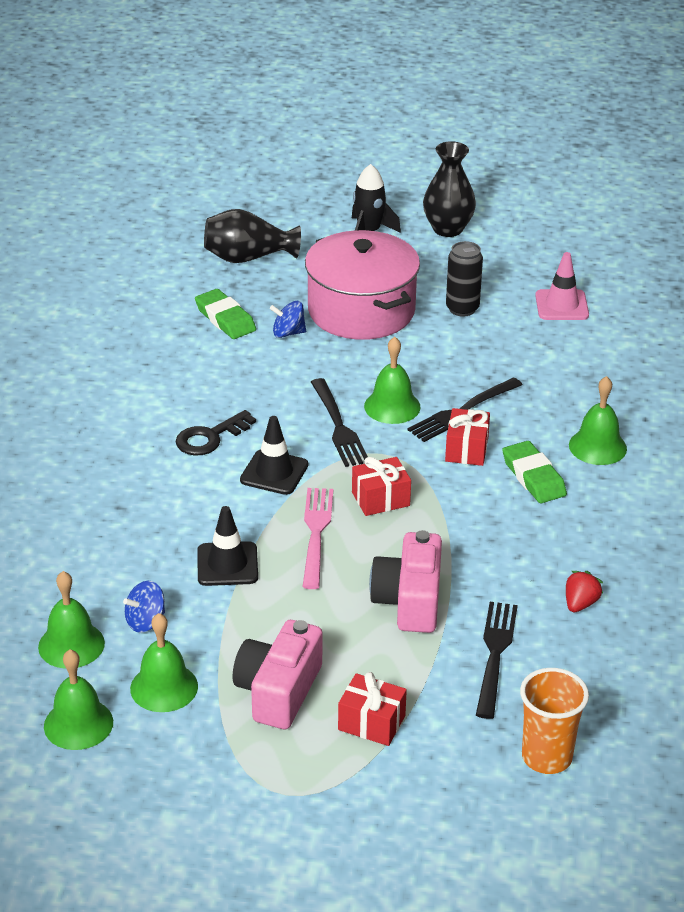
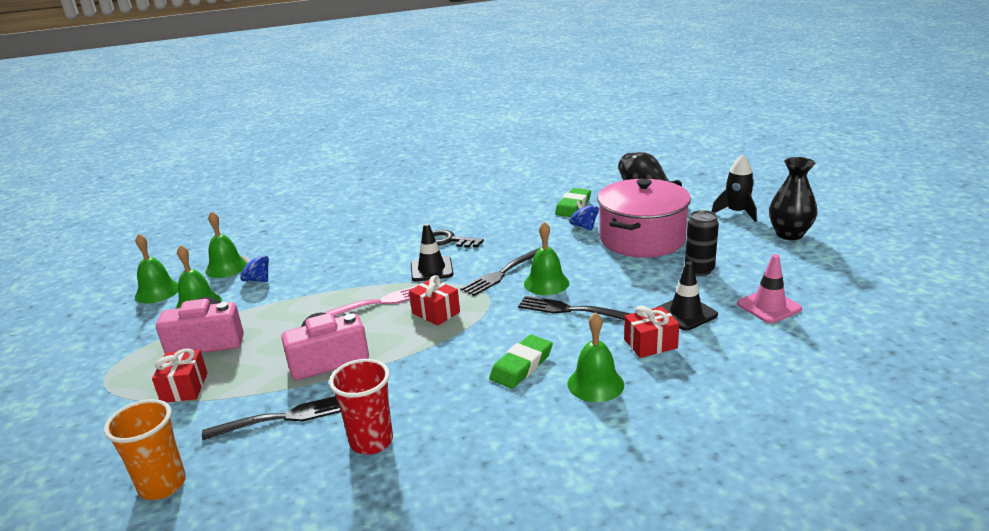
camera: 65 degrees right, 10 degrees down
black traffic cone [197,506,258,586] -> black traffic cone moved to [656,261,718,331]
red gift [445,408,490,466] -> red gift moved to [624,305,679,358]
red strawberry [566,571,603,612] -> red cup [329,359,393,455]

